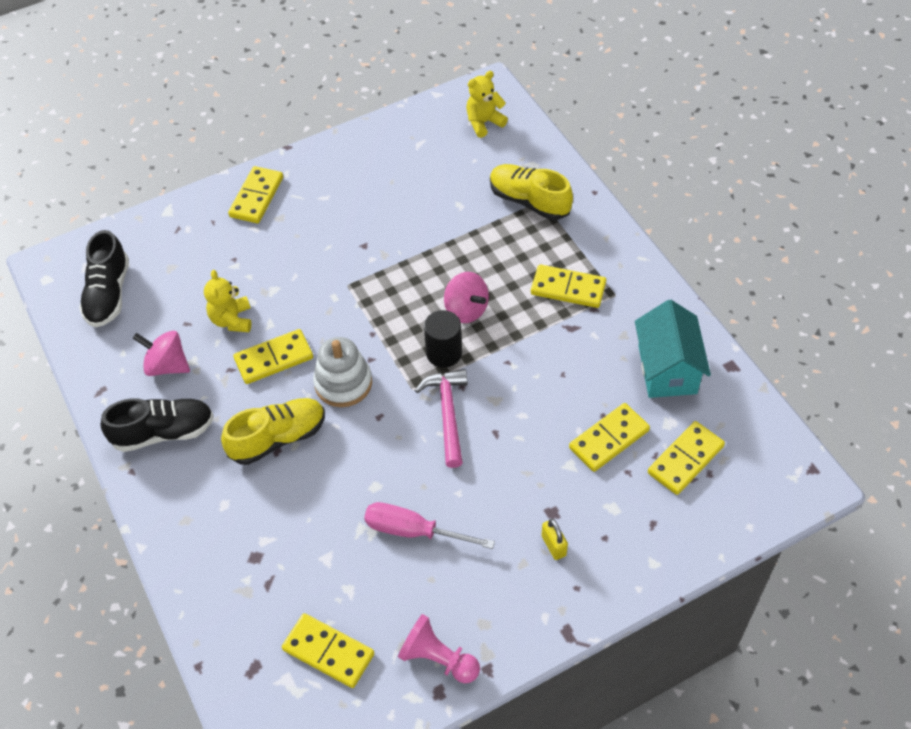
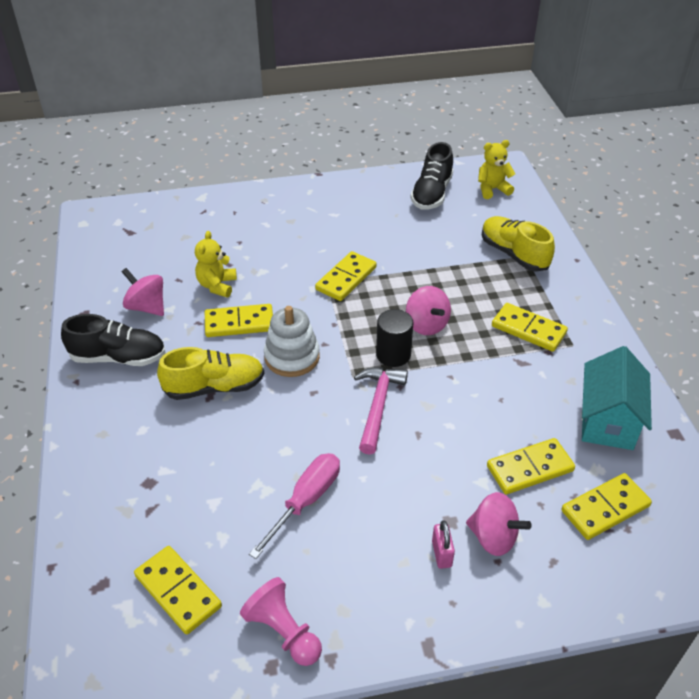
camera: 15 degrees right, 10 degrees down
black shoe [79,230,129,328] -> black shoe moved to [410,142,454,210]
yellow domino [228,166,283,223] -> yellow domino moved to [315,251,377,301]
pink screwdriver [364,502,495,549] -> pink screwdriver turned 90 degrees clockwise [249,453,340,559]
yellow padlock [542,519,568,560] -> pink padlock [432,520,455,569]
none -> pink spinning top [466,492,532,556]

